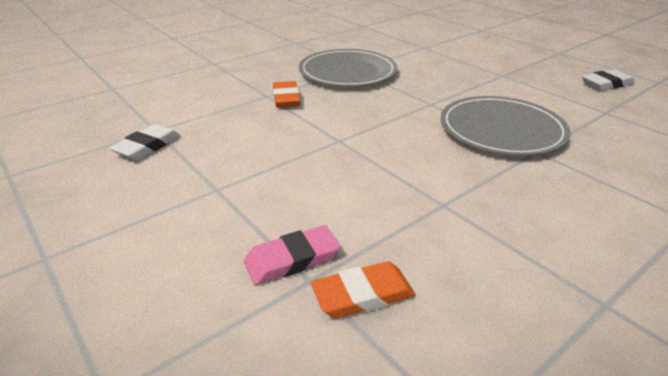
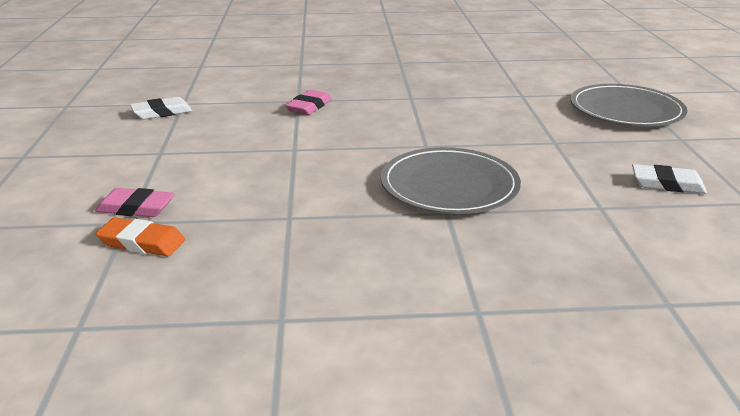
camera: 35 degrees right, 5 degrees down
orange eraser [273,81,300,108] -> pink eraser [285,90,332,115]
grey plate [299,49,397,87] -> grey plate moved to [570,84,687,127]

